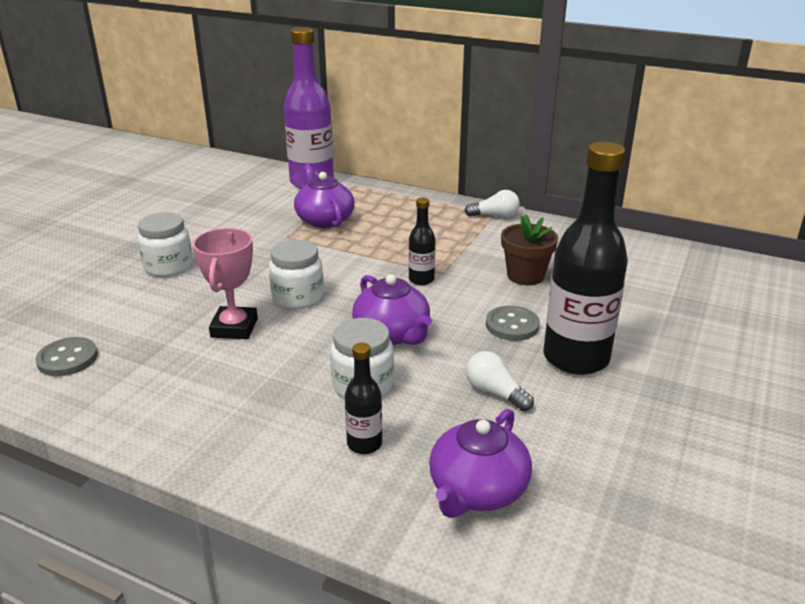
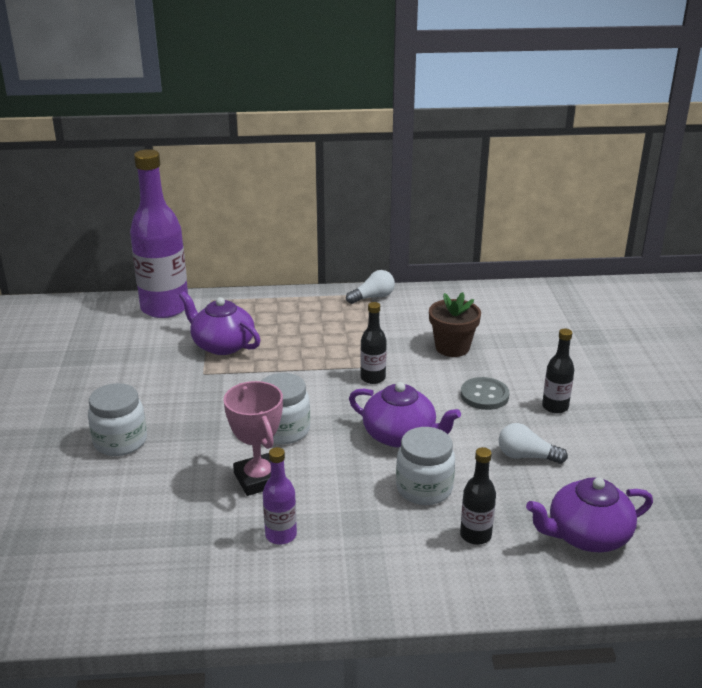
camera: 30 degrees left, 0 degrees up
grey button [35,337,98,376] -> none
purple teapot [429,409,532,518] -> purple teapot turned 75 degrees clockwise [526,477,653,552]
black bottle [543,142,628,375] -> black bottle [542,329,574,414], size x0.46
none -> purple bottle [263,447,297,545]

